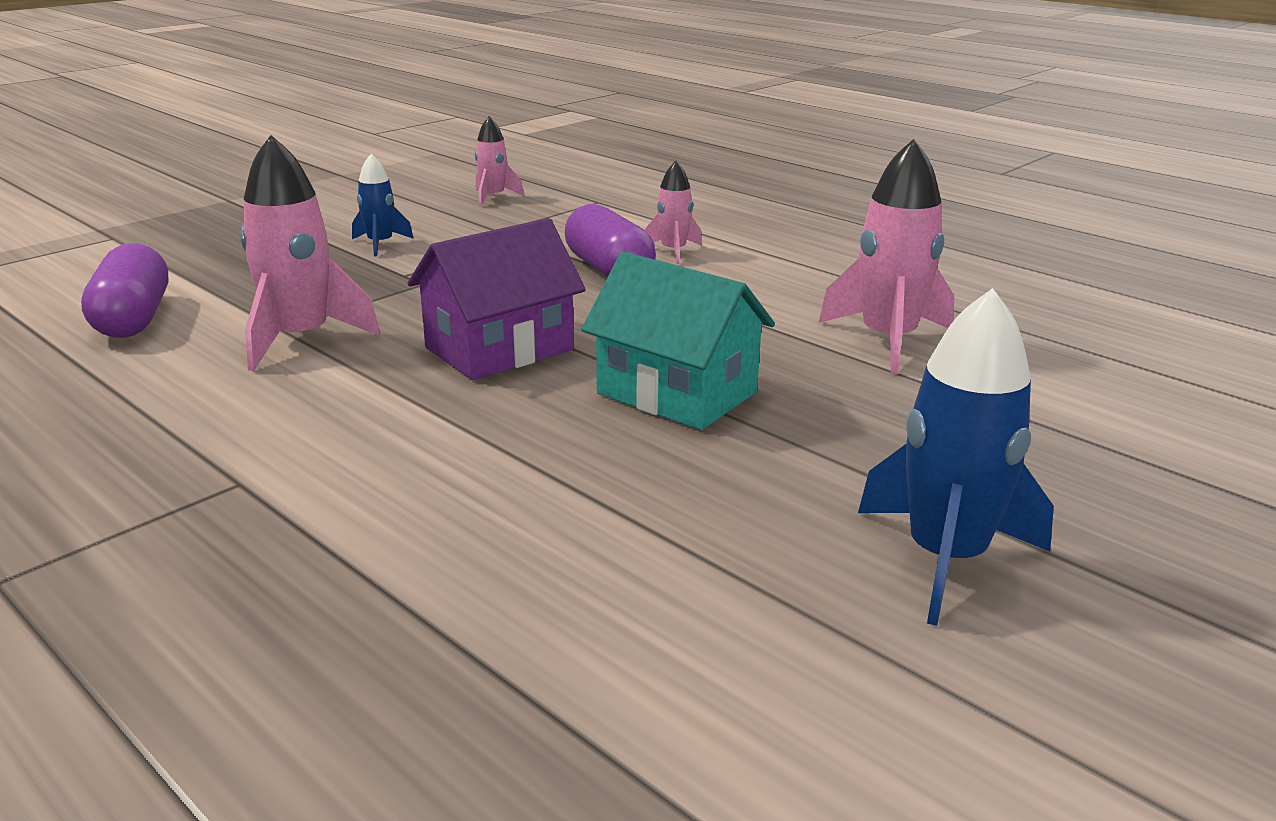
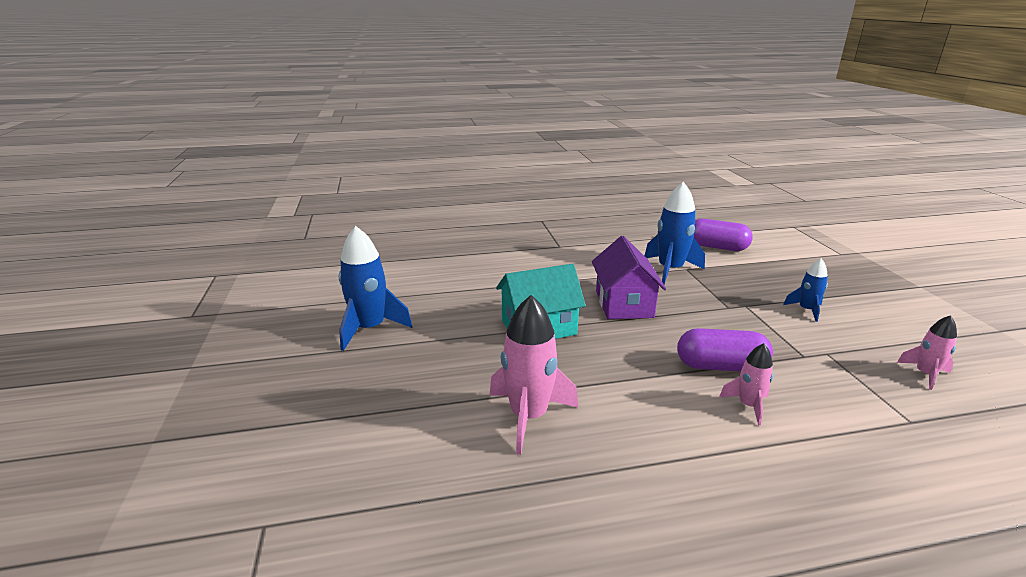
camera: 125 degrees right, 0 degrees up
pink rocket [240,135,380,371] -> blue rocket [645,182,705,285]

